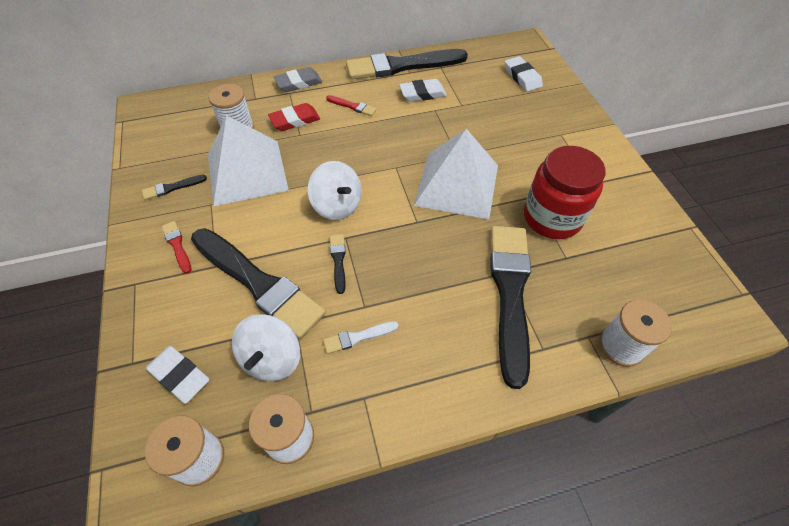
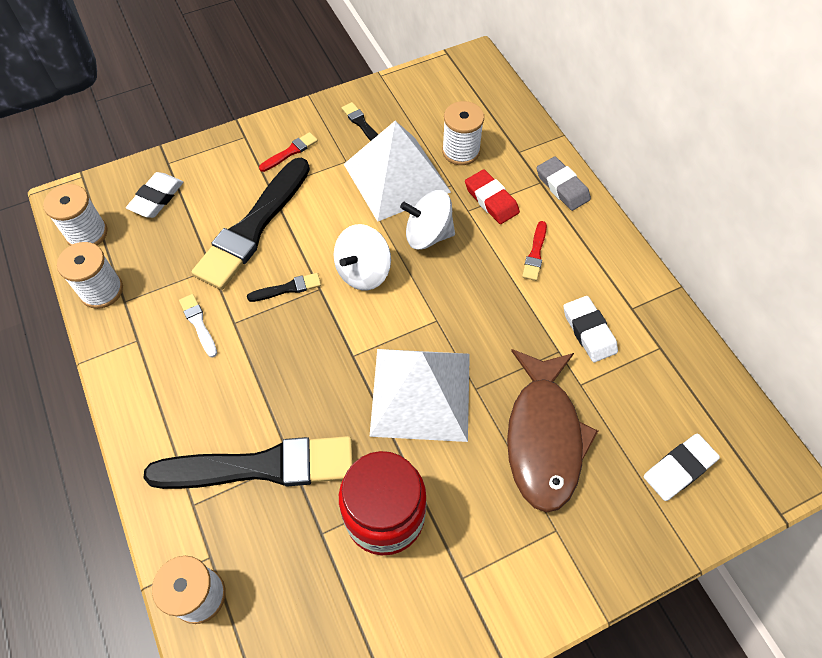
camera: 80 degrees right, 5 degrees up
white spinning top [232,314,300,381] -> white spinning top moved to [400,190,455,250]
black brush [346,49,468,80] -> none
none -> brown fish [507,349,598,513]

